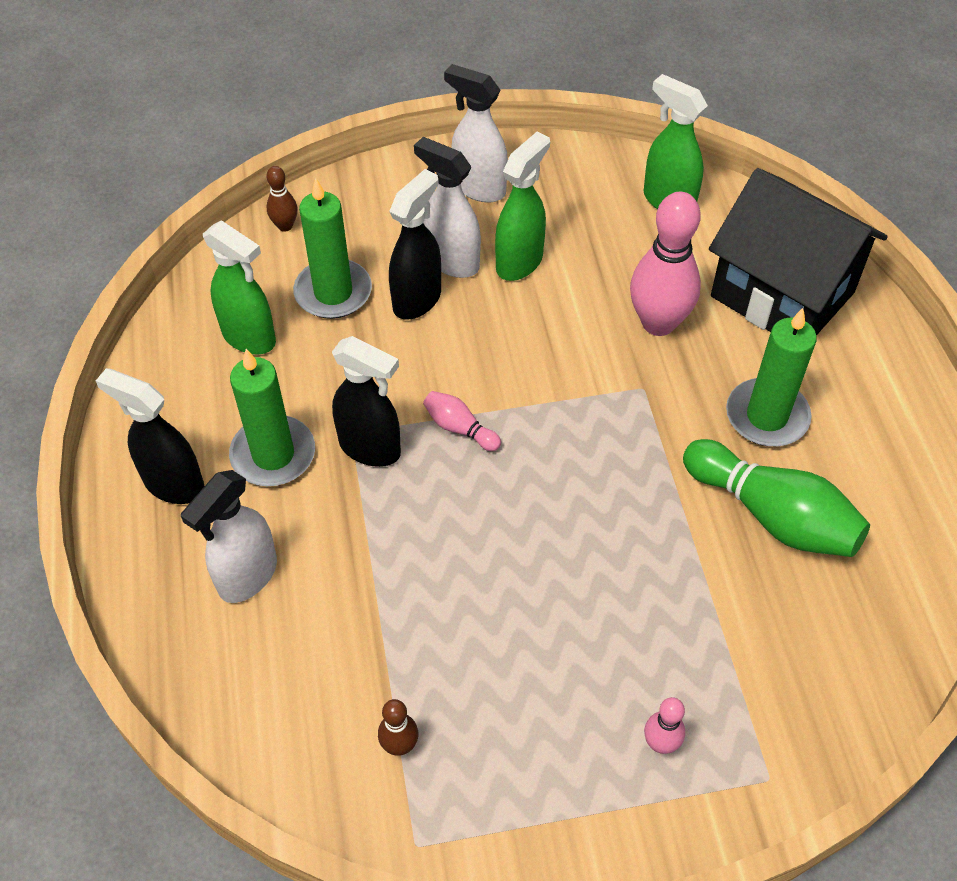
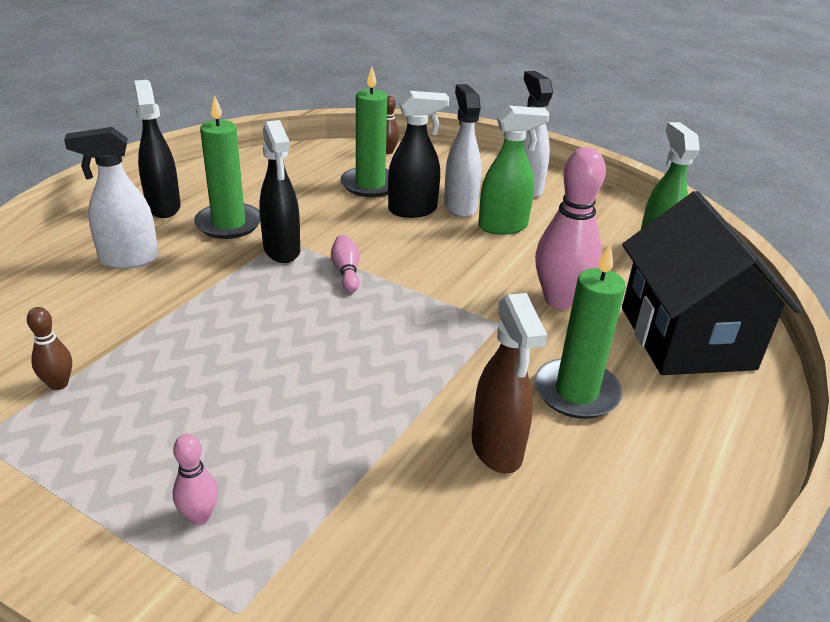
camera: 40 degrees right, 20 degrees down
green spray bottle [203,220,276,354] -> none
green bowling pin [683,439,870,557] -> brown spray bottle [472,293,547,474]

